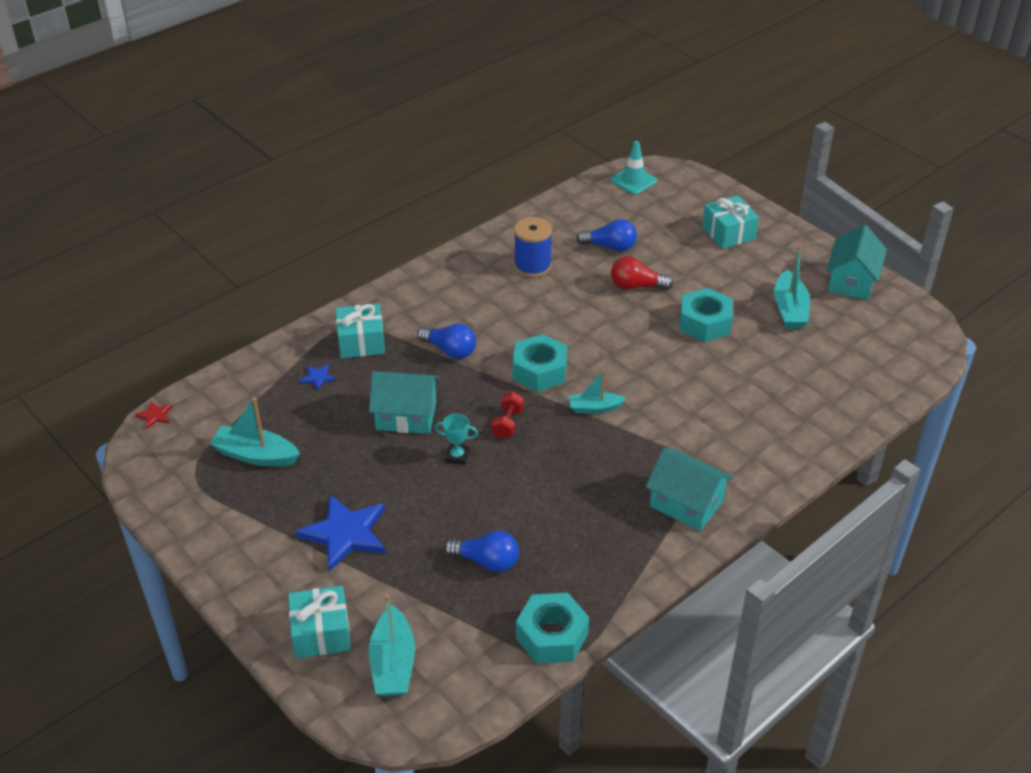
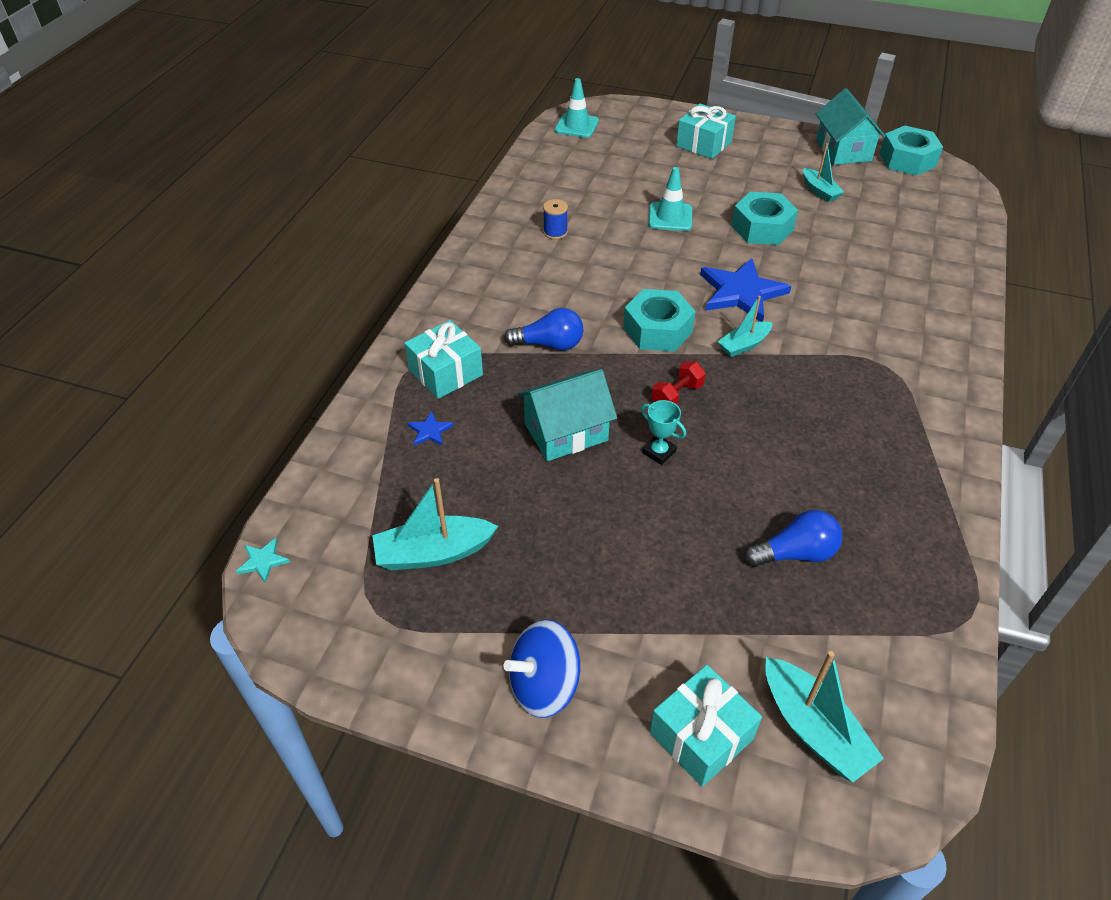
camera: 30 degrees left, 5 degrees up
red star [135,401,172,429] -> turquoise star [236,538,290,583]
blue star [295,494,386,572] -> blue star moved to [700,258,792,322]
turquoise trophy [435,414,478,465] -> turquoise trophy turned 60 degrees clockwise [641,400,686,465]
red dumbbell [492,392,524,439] -> red dumbbell turned 60 degrees clockwise [652,361,706,405]
blue spool [514,217,552,278] -> blue spool [543,199,568,239], size x0.58
turquoise nut [516,593,589,664] -> turquoise nut moved to [879,126,943,176]
blue light bulb [576,219,637,252] -> none
red light bulb [611,256,673,290] -> turquoise traffic cone [648,167,692,231]
turquoise house [646,448,733,531] -> none
turquoise boat [774,245,810,329] -> turquoise boat [803,143,844,202], size x0.64
none -> blue spinning top [504,619,581,718]

